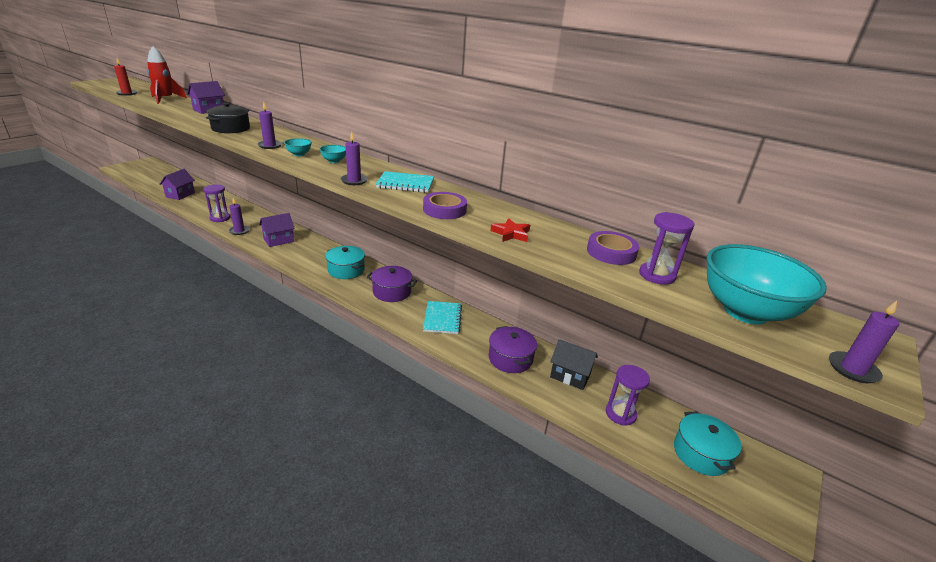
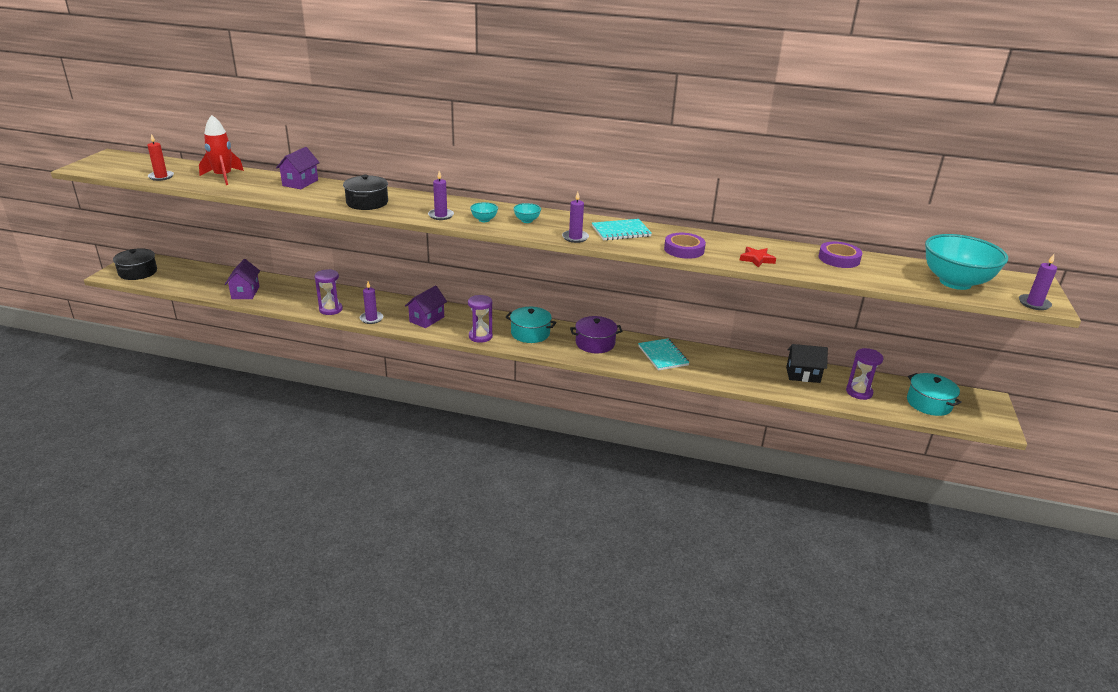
camera: 20 degrees left, 0 degrees up
purple pot [489,326,537,373] -> none
purple hourglass [639,212,694,285] -> purple hourglass moved to [468,295,493,343]
none -> black pot [113,248,157,280]

